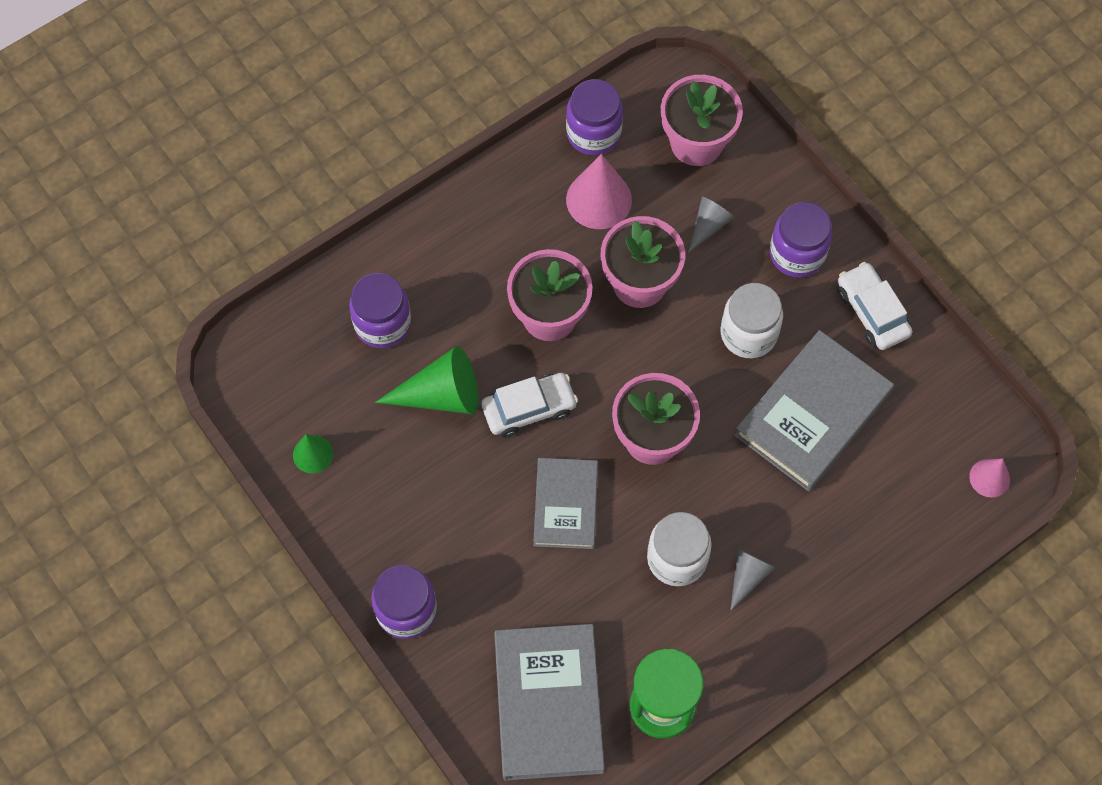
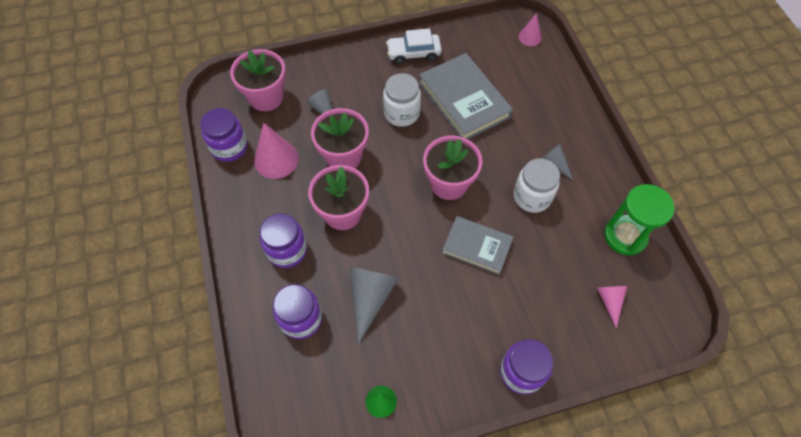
camera: 70 degrees left, 5 degrees down
green cone [375,346,478,414] -> grey cone [350,267,399,344]
white car [481,373,578,438] -> none
grey book [494,624,605,781] -> pink cone [597,286,627,328]
purple jar [770,202,832,278] -> purple jar moved to [260,213,307,268]

